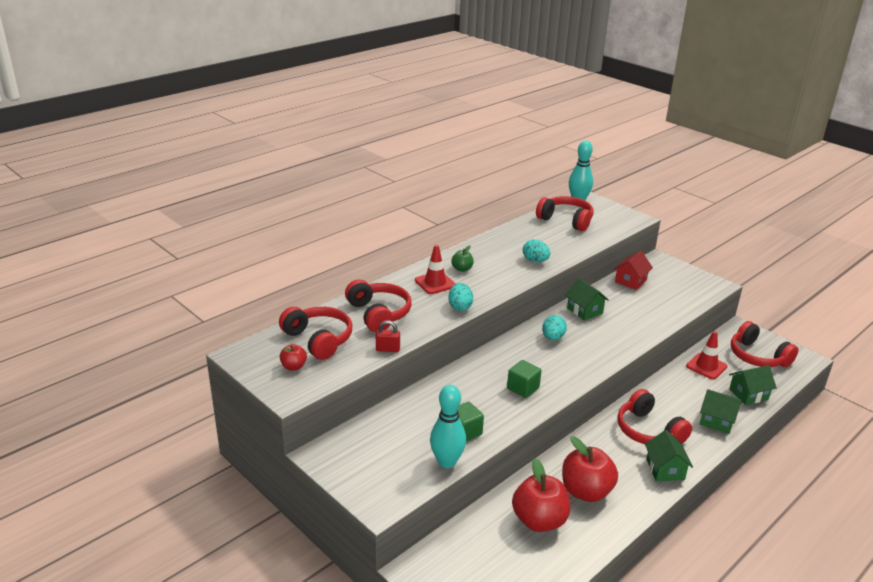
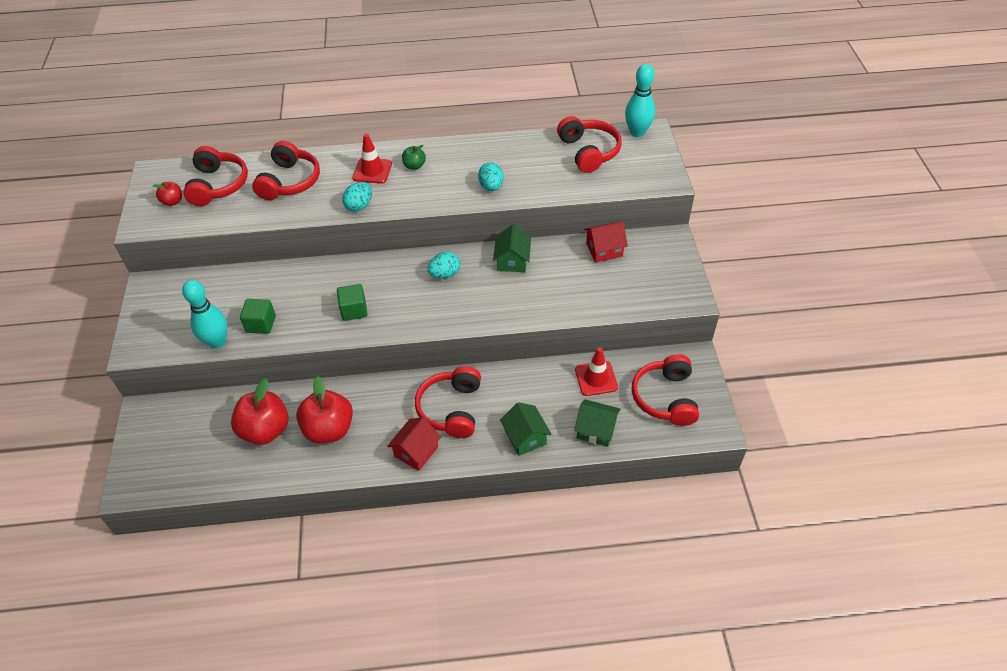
camera: 40 degrees right, 20 degrees up
red padlock [376,320,400,352] -> none
green house [645,430,693,481] -> red house [387,417,441,471]

